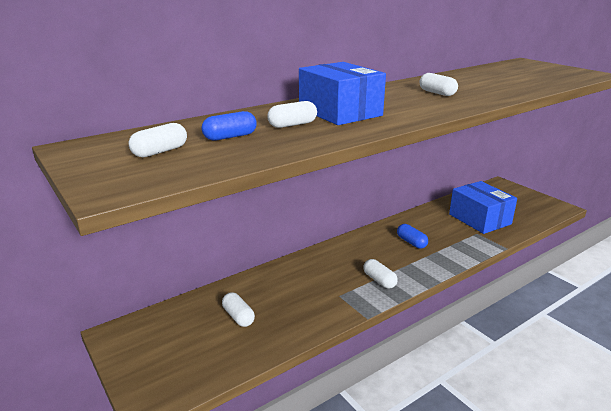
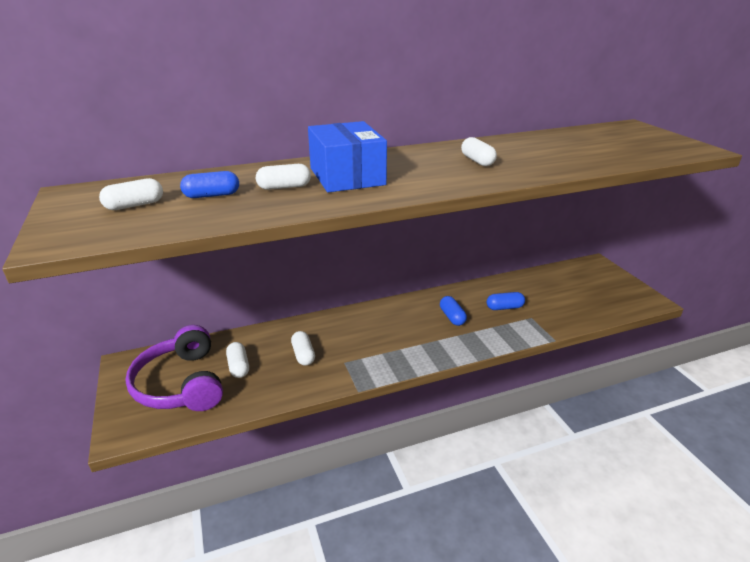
camera: 15 degrees right, 5 degrees up
white capsule [363,259,398,289] -> white capsule moved to [291,331,315,366]
blue box [449,181,517,234] -> none
none -> purple headphones [125,325,223,411]
none -> blue capsule [487,292,525,310]

